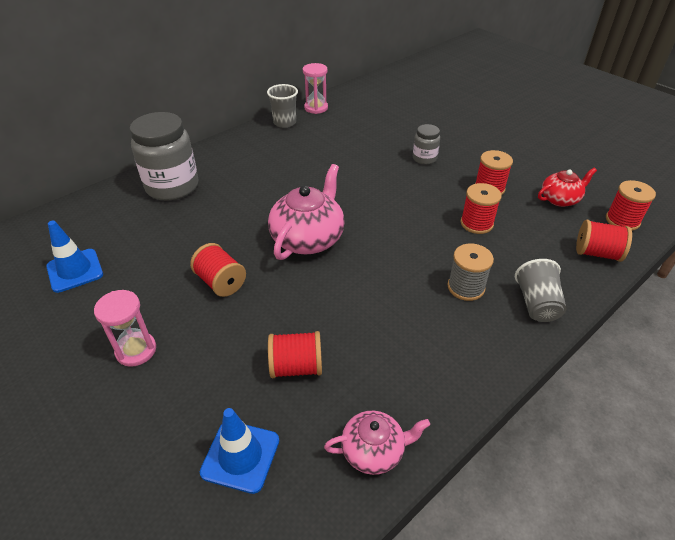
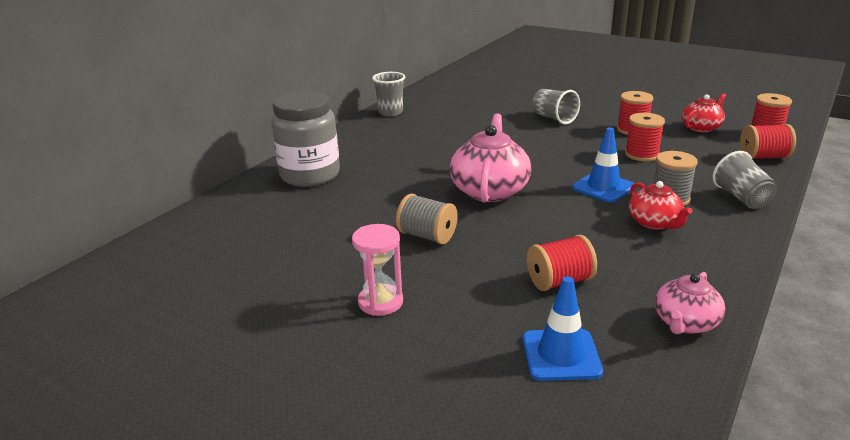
camera: 15 degrees left, 15 degrees down
blue traffic cone [46,221,103,293] -> blue traffic cone moved to [572,127,634,202]
red spool [190,243,246,297] -> grey spool [396,193,458,244]
pink hourglass [303,63,328,114] -> none
pink teapot [324,411,430,475] -> pink teapot turned 150 degrees clockwise [655,272,725,334]
grey jar [413,124,440,165] -> grey cup [532,89,580,125]
none -> red teapot [629,181,692,230]

